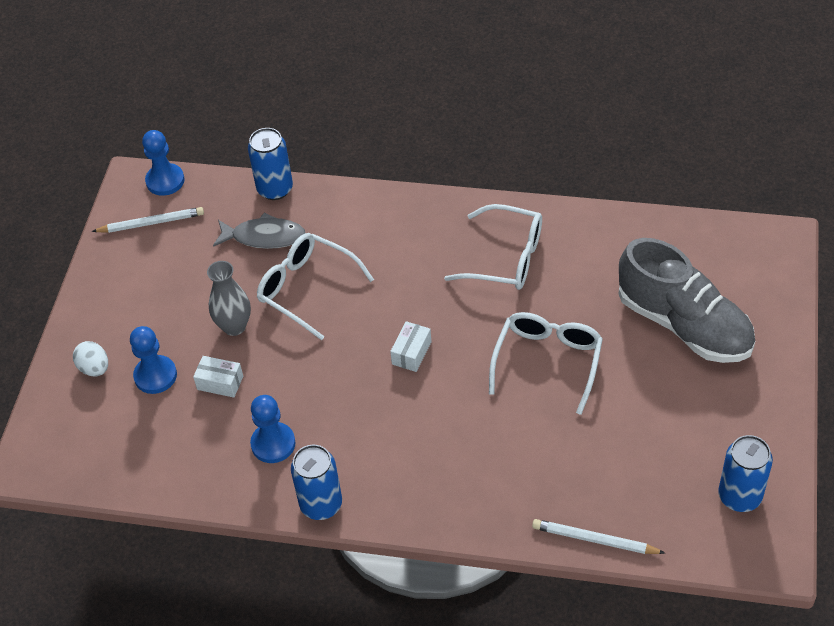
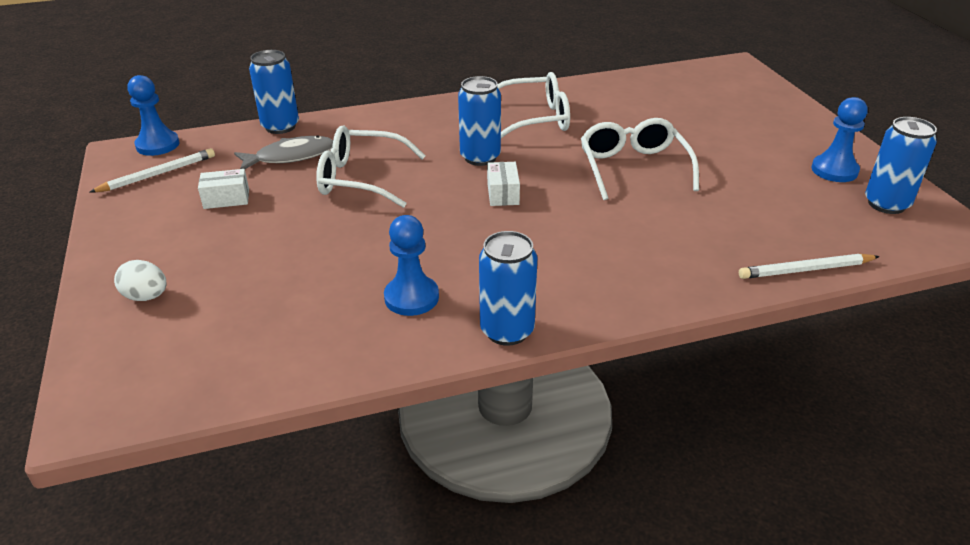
camera: 30 degrees left, 15 degrees down
blue pawn [130,326,177,394] -> blue pawn moved to [811,97,867,182]
white box [193,356,243,398] -> white box moved to [198,169,249,209]
grey vase [207,261,251,336] -> none
grey shoe [619,238,755,363] -> none
none -> blue can [458,76,501,166]

